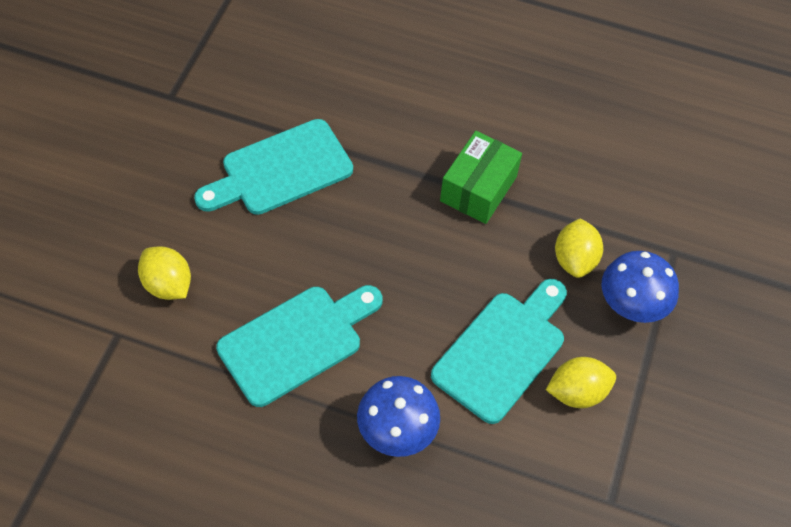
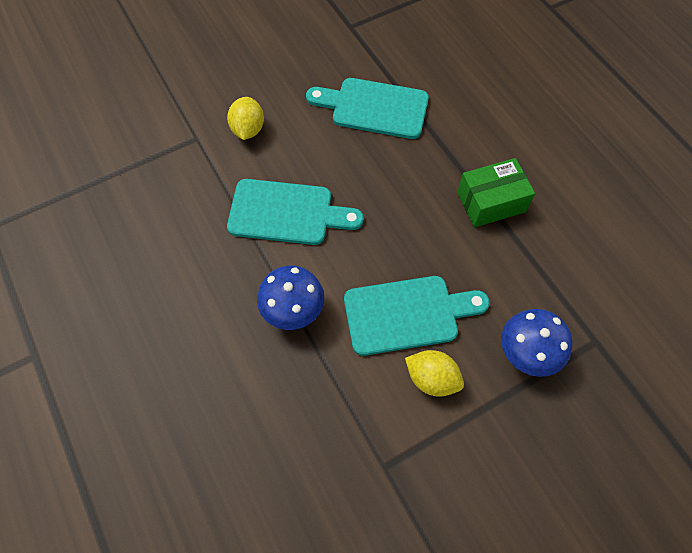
camera: 45 degrees right, 5 degrees up
yellow lemon [555,218,603,278] -> none

